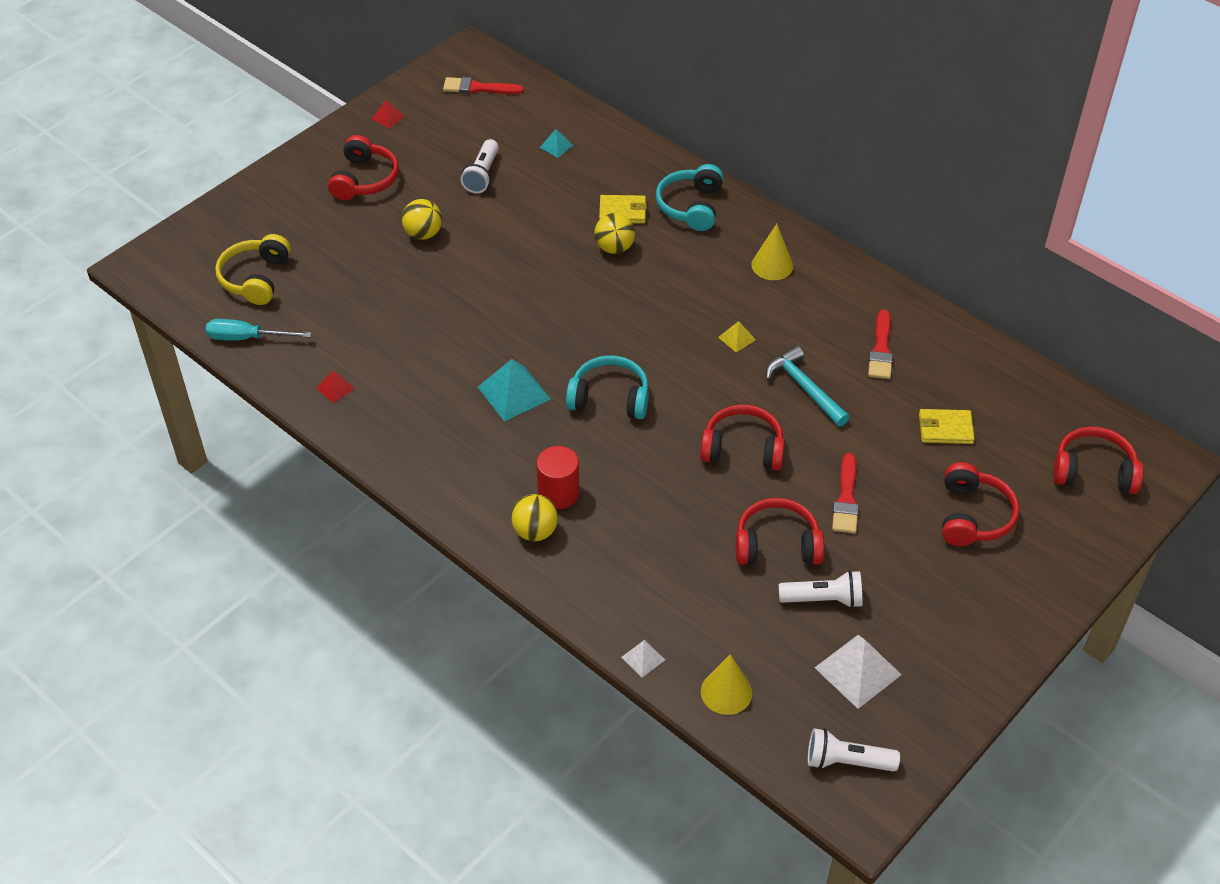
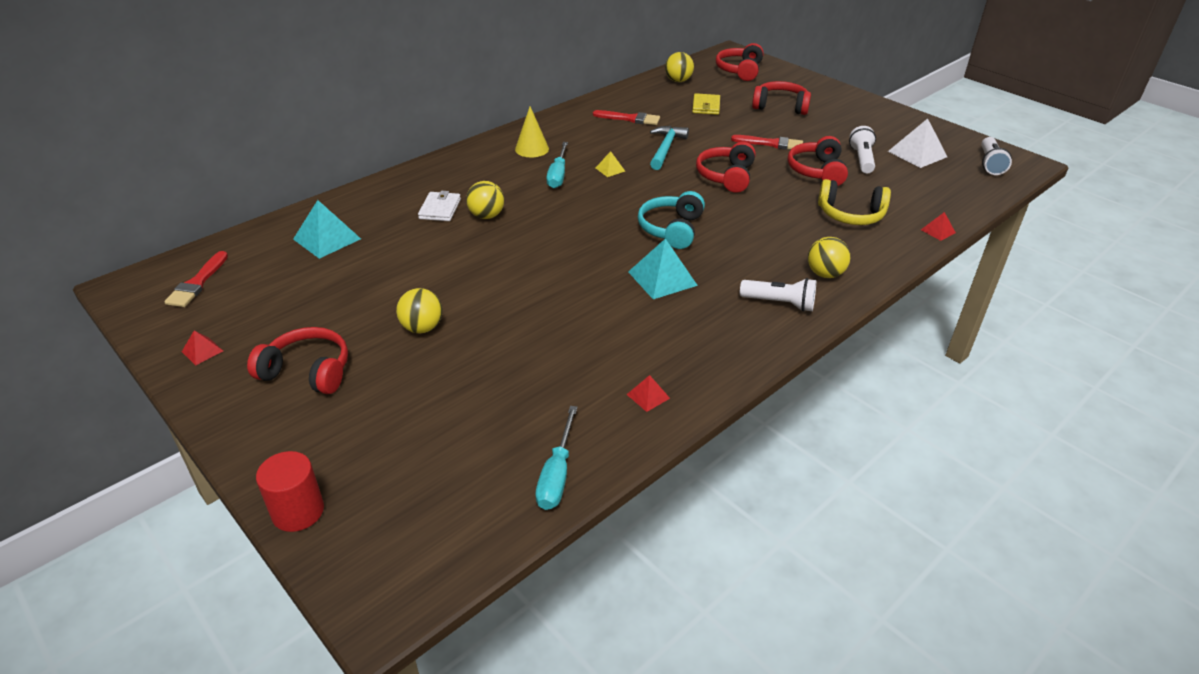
camera: 85 degrees left, 10 degrees down
yellow headphones [215,234,291,305] -> yellow headphones moved to [818,179,891,225]
white flashlight [460,139,499,193] -> white flashlight moved to [740,278,816,312]
red cylinder [536,446,580,509] -> red cylinder moved to [256,451,324,532]
turquoise pyramid [540,129,573,157] -> turquoise pyramid [293,200,361,259], size x1.94
yellow wallet [599,195,647,224] -> white wallet [418,191,461,221]
white pyramid [621,640,665,677] -> red pyramid [921,212,956,241]
turquoise headphones [656,164,723,231] -> none
yellow cone [701,654,752,715] -> none
turquoise hammer [766,346,850,427] -> turquoise hammer turned 135 degrees clockwise [650,126,689,170]
none -> turquoise screwdriver [546,142,568,188]
none -> yellow ball [665,52,694,82]

